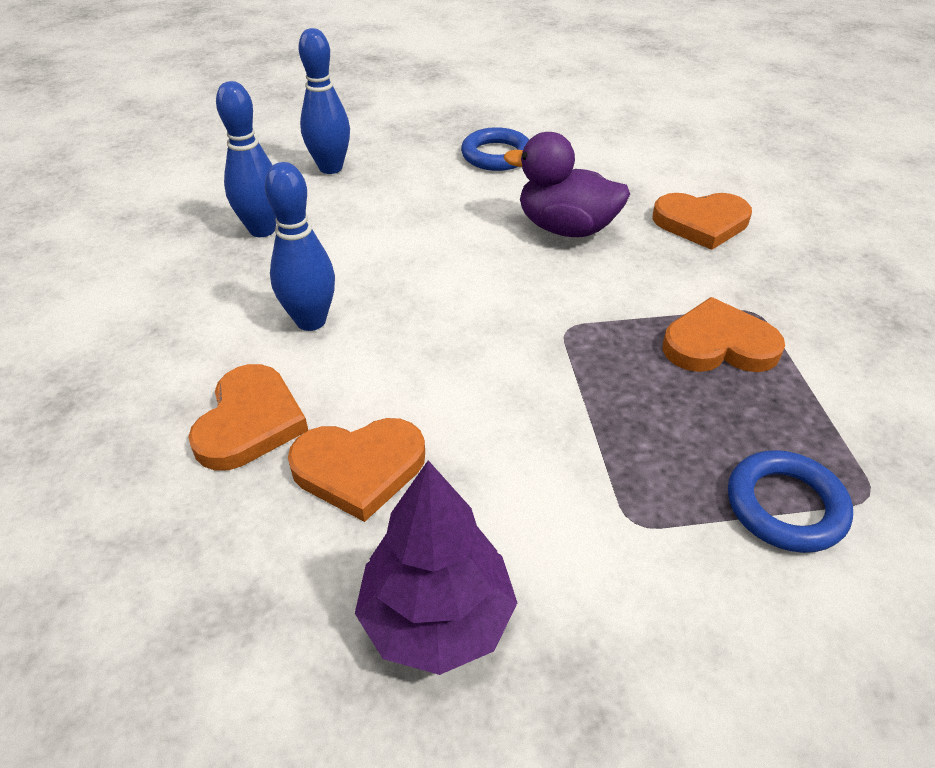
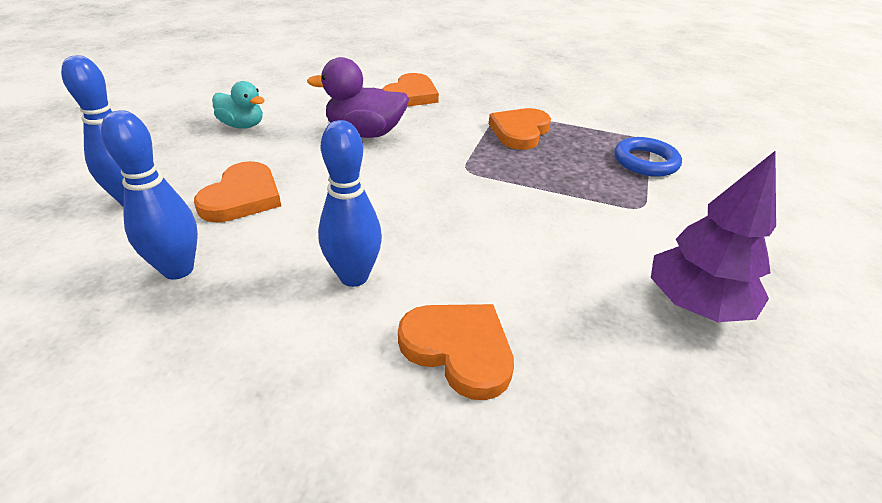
camera: 65 degrees left, 5 degrees down
orange heart [288,418,425,522] -> orange heart moved to [194,161,281,222]
blue ring [461,127,529,171] -> turquoise duck [212,81,265,129]
purple duck [504,132,630,237] -> purple duck turned 45 degrees clockwise [307,57,409,138]

